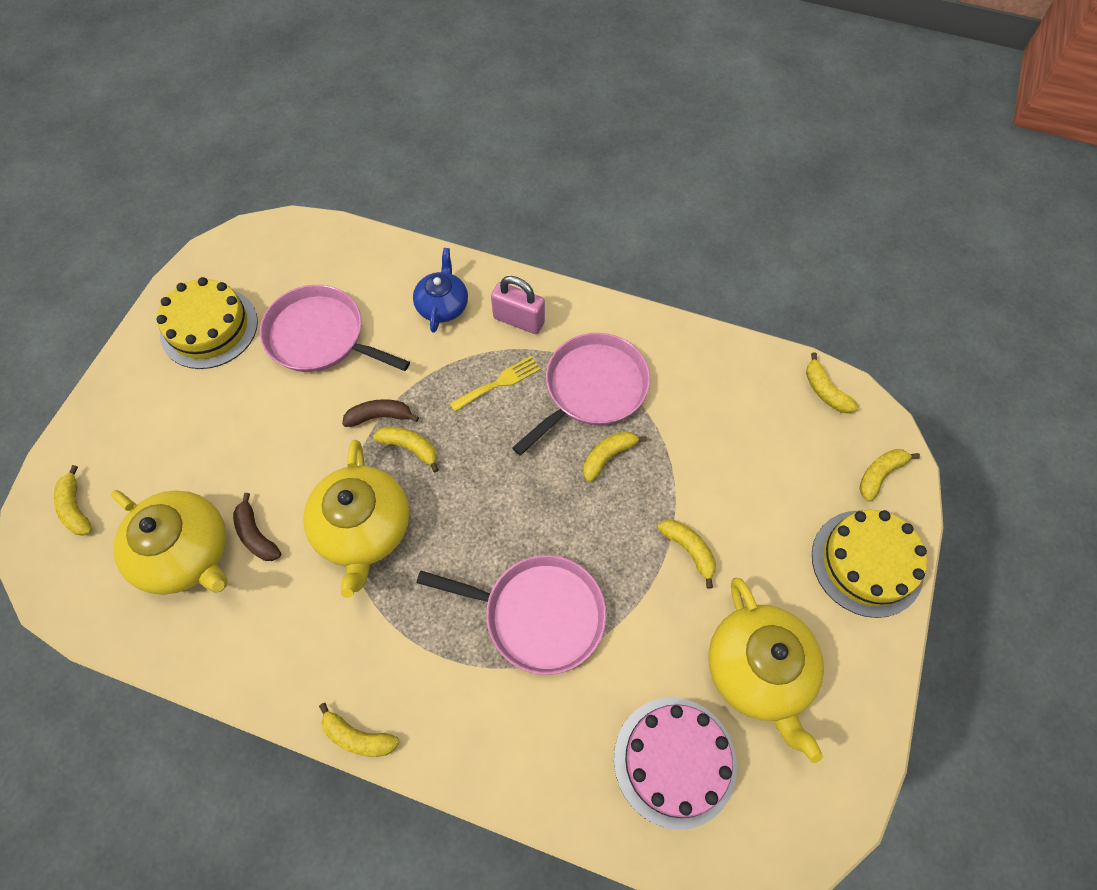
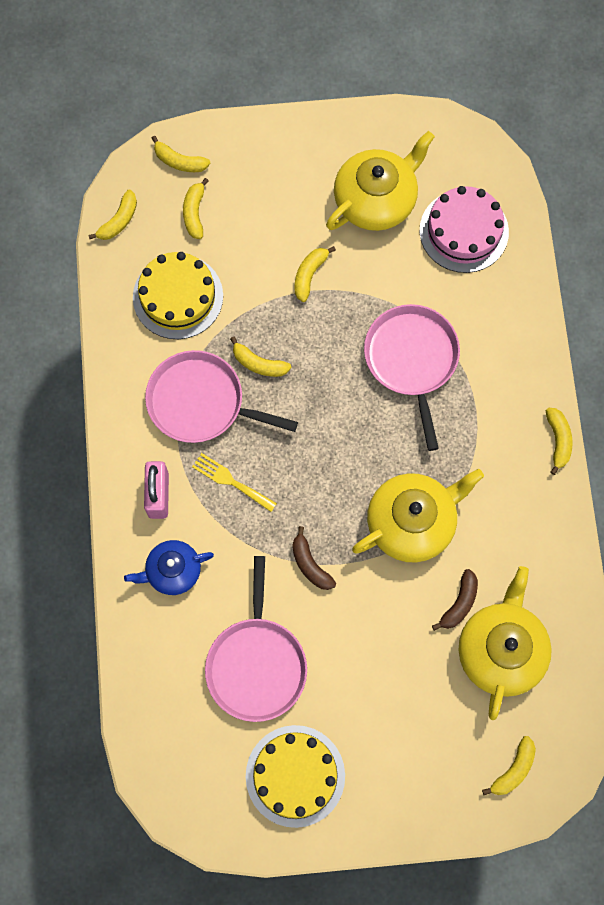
camera: 115 degrees left, 10 degrees up
yellow banana [373,427,439,472] -> yellow banana moved to [183,178,209,239]
yellow cake [812,510,927,618] -> yellow cake moved to [133,252,223,339]

